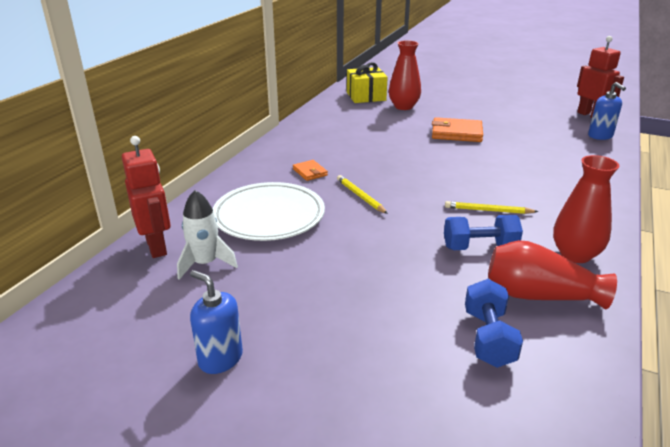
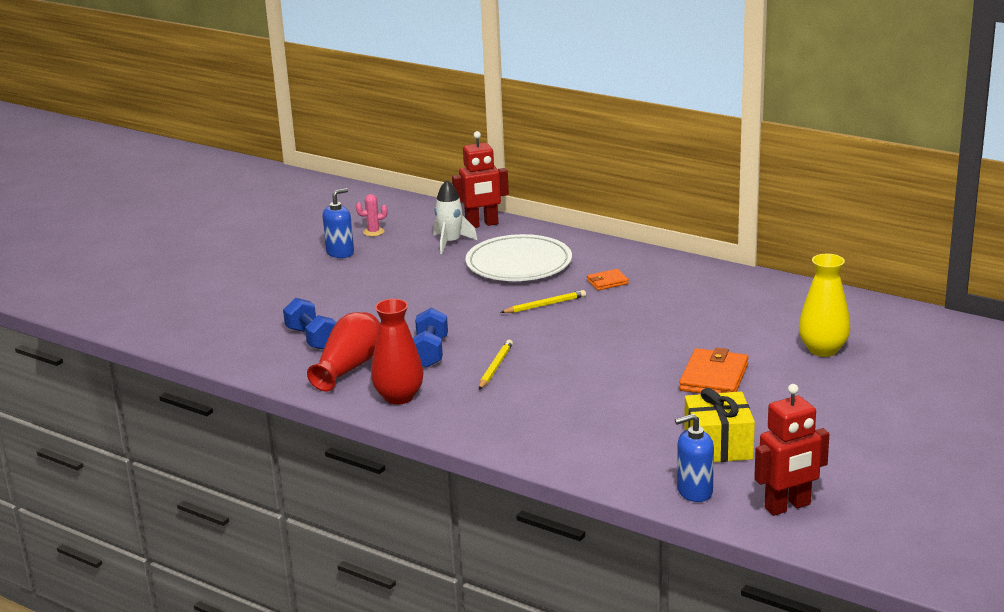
camera: 100 degrees right, 5 degrees down
yellow gift [347,62,388,103] -> yellow gift moved to [684,388,755,462]
red vase [389,40,421,110] -> yellow vase [799,254,850,357]
blue dumbbell [465,279,523,368] -> blue dumbbell turned 45 degrees clockwise [283,298,337,350]
none -> pink cactus [356,194,388,236]

